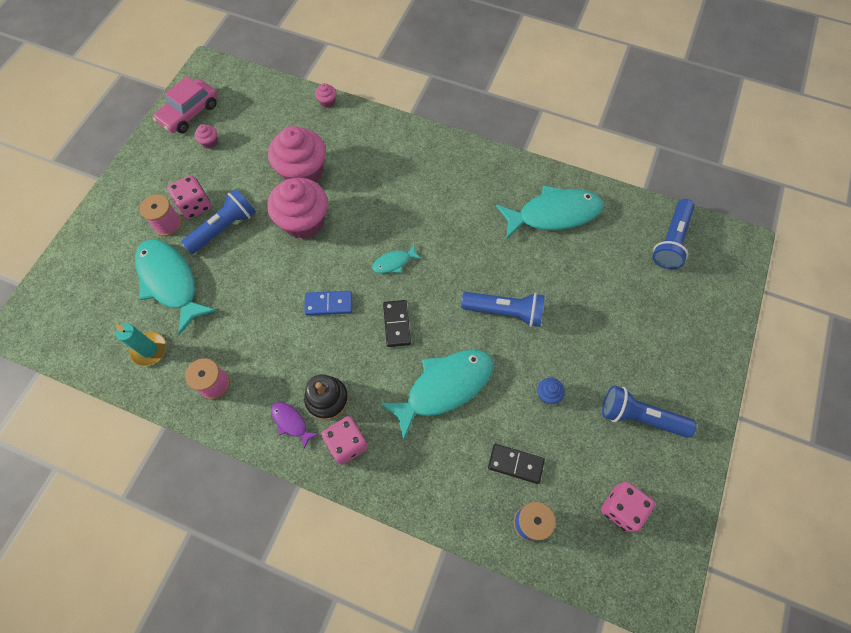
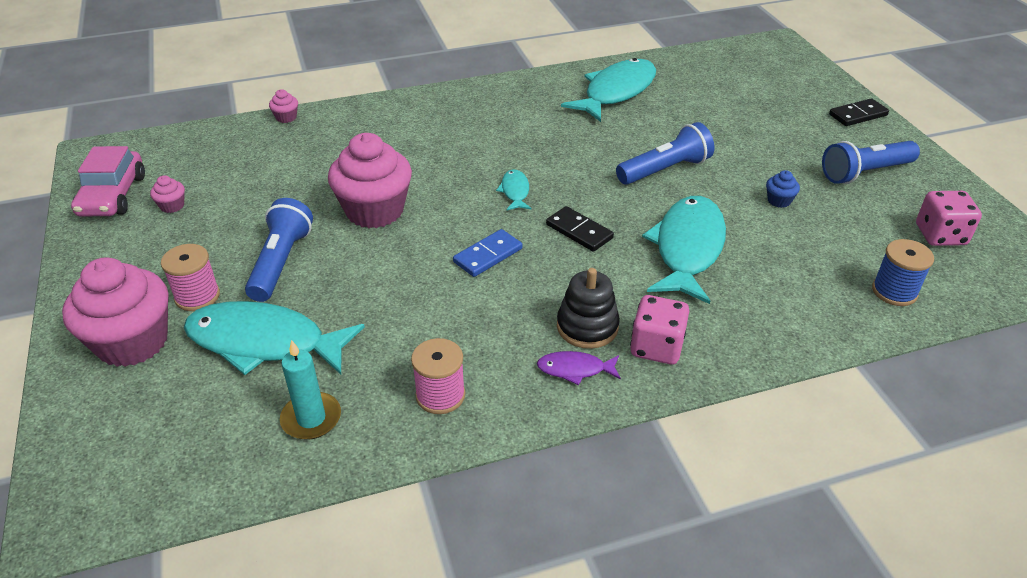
camera: 40 degrees left, 25 degrees down
pink dice [167,175,211,219] -> none
pink cupcake [268,126,326,182] -> pink cupcake moved to [62,257,169,367]
turquoise fish [372,245,422,273] -> turquoise fish turned 150 degrees clockwise [496,169,531,211]
black domino [488,444,545,484] -> black domino moved to [829,98,889,126]
blue flashlight [653,199,695,269] -> none

